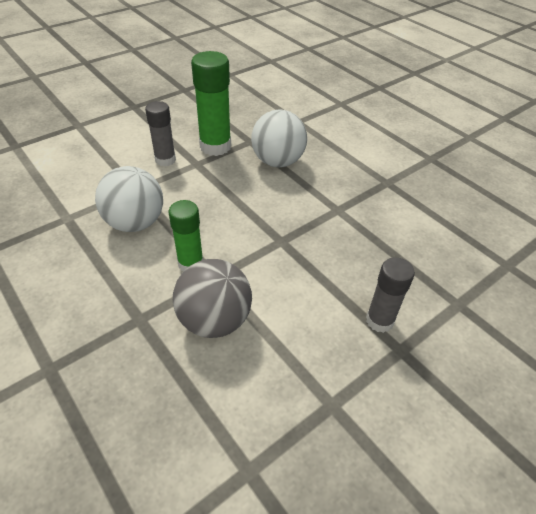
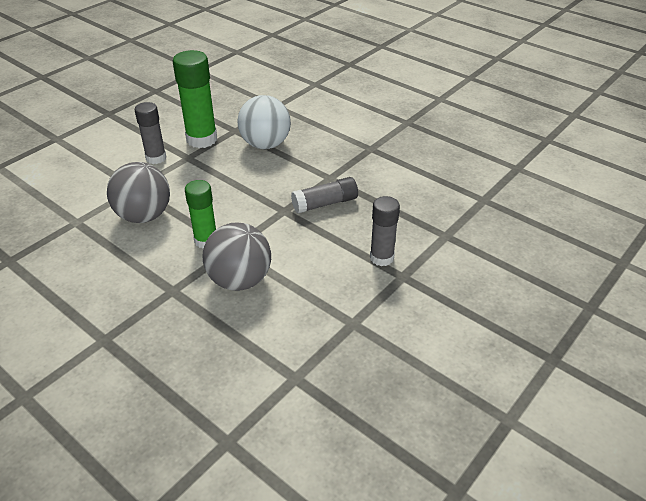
camera: 10 degrees left, 5 degrees down
white ball [95,166,163,232] -> grey ball [107,162,170,223]
none -> grey glue stick [291,177,358,214]

